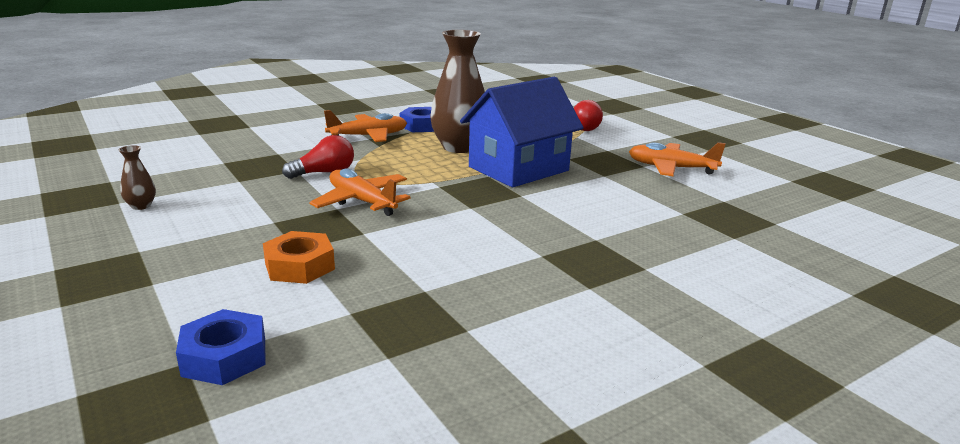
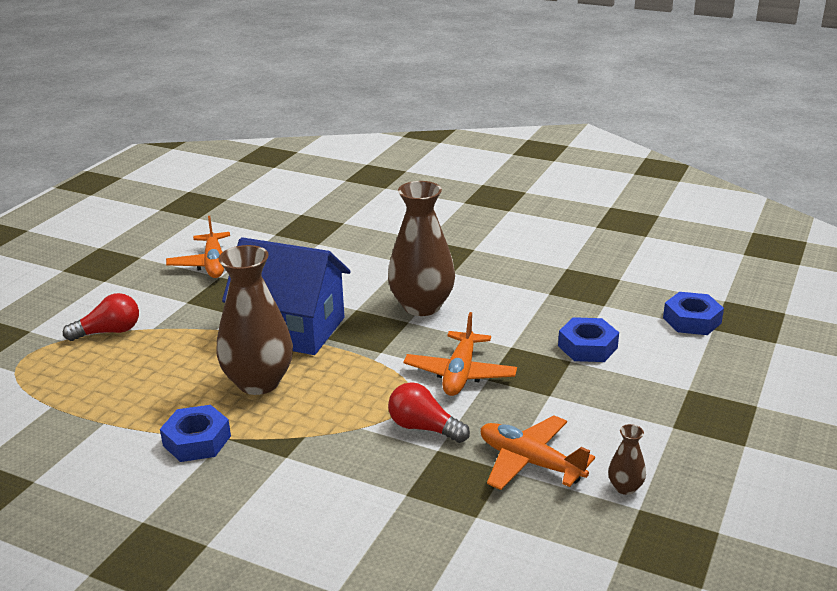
camera: 120 degrees left, 5 degrees up
orange nut [263,231,335,284] -> blue nut [558,317,619,362]
orange plane [324,110,407,142] -> orange plane moved to [481,415,595,490]
none -> brown vase [388,181,455,316]

